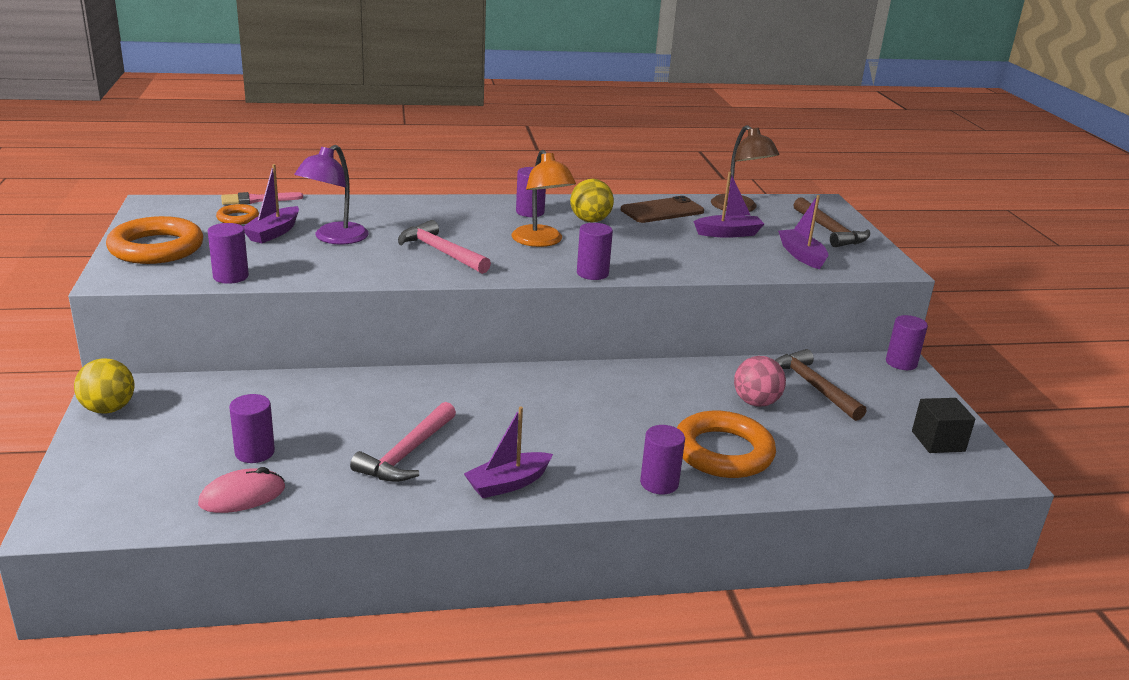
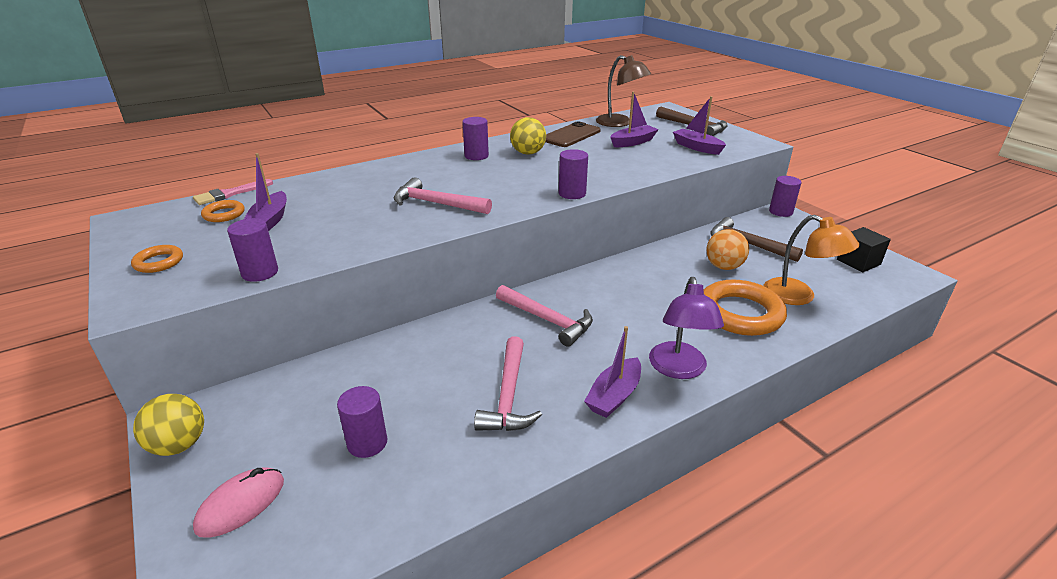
camera: 20 degrees left, 5 degrees up
orange ring [106,216,203,264] -> orange ring [131,245,183,273], size x0.49
pink mouse [198,467,285,513] -> pink mouse moved to [193,467,284,538]
purple lamp [294,145,369,244] -> purple lamp moved to [649,277,724,379]
orange lamp [512,150,576,247] -> orange lamp moved to [763,215,859,305]
purple cylinder [640,425,685,495] -> none
pink ball [734,356,786,407] -> orange ball [706,229,749,270]
none -> pink hammer [496,285,593,347]

